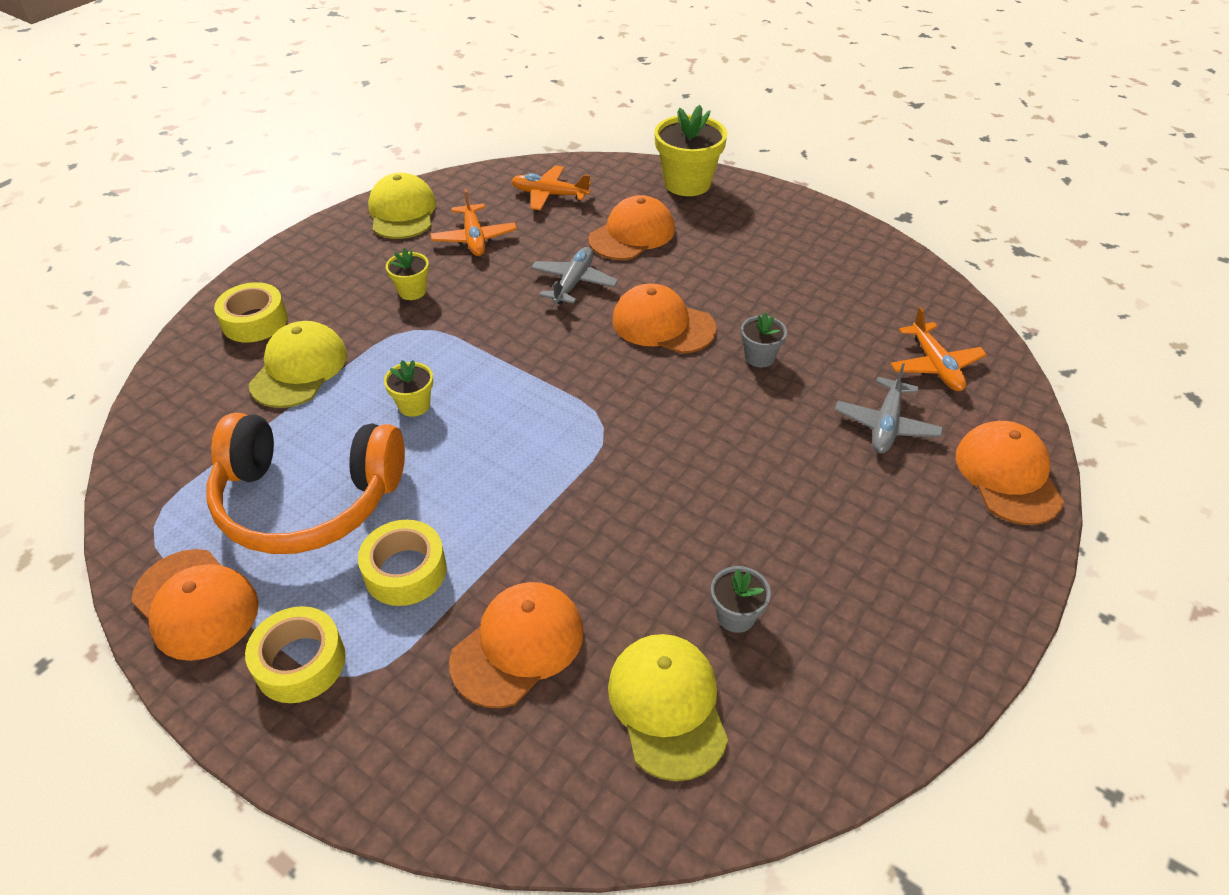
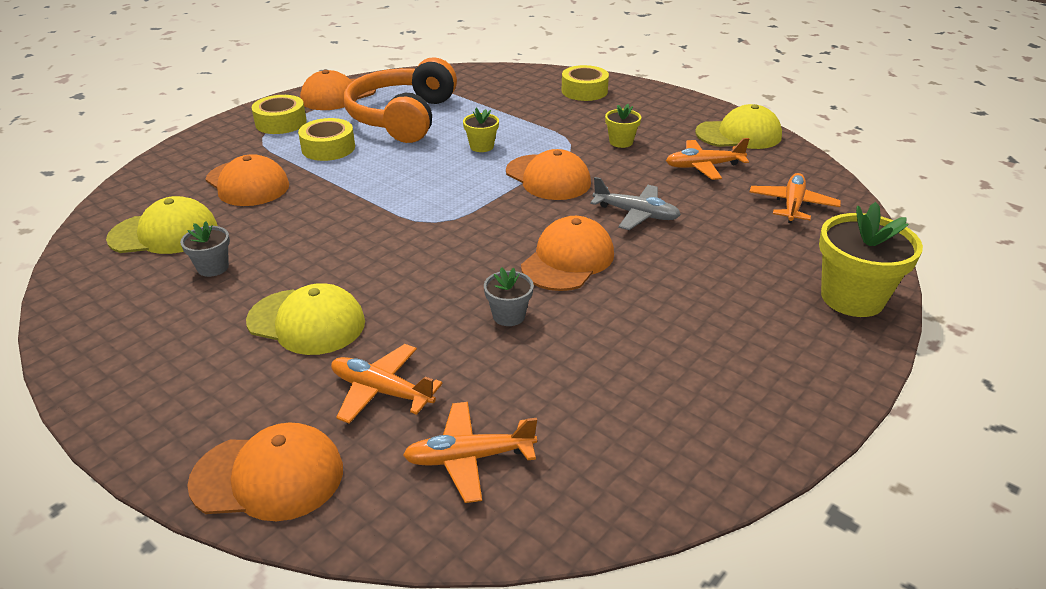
camera: 95 degrees right, 10 degrees down
yellow cap [249,321,347,408] -> yellow cap moved to [246,283,365,355]
orange cap [588,195,675,260] -> orange cap moved to [506,149,591,200]
grey plane [835,363,943,454] -> orange plane [331,344,443,424]

